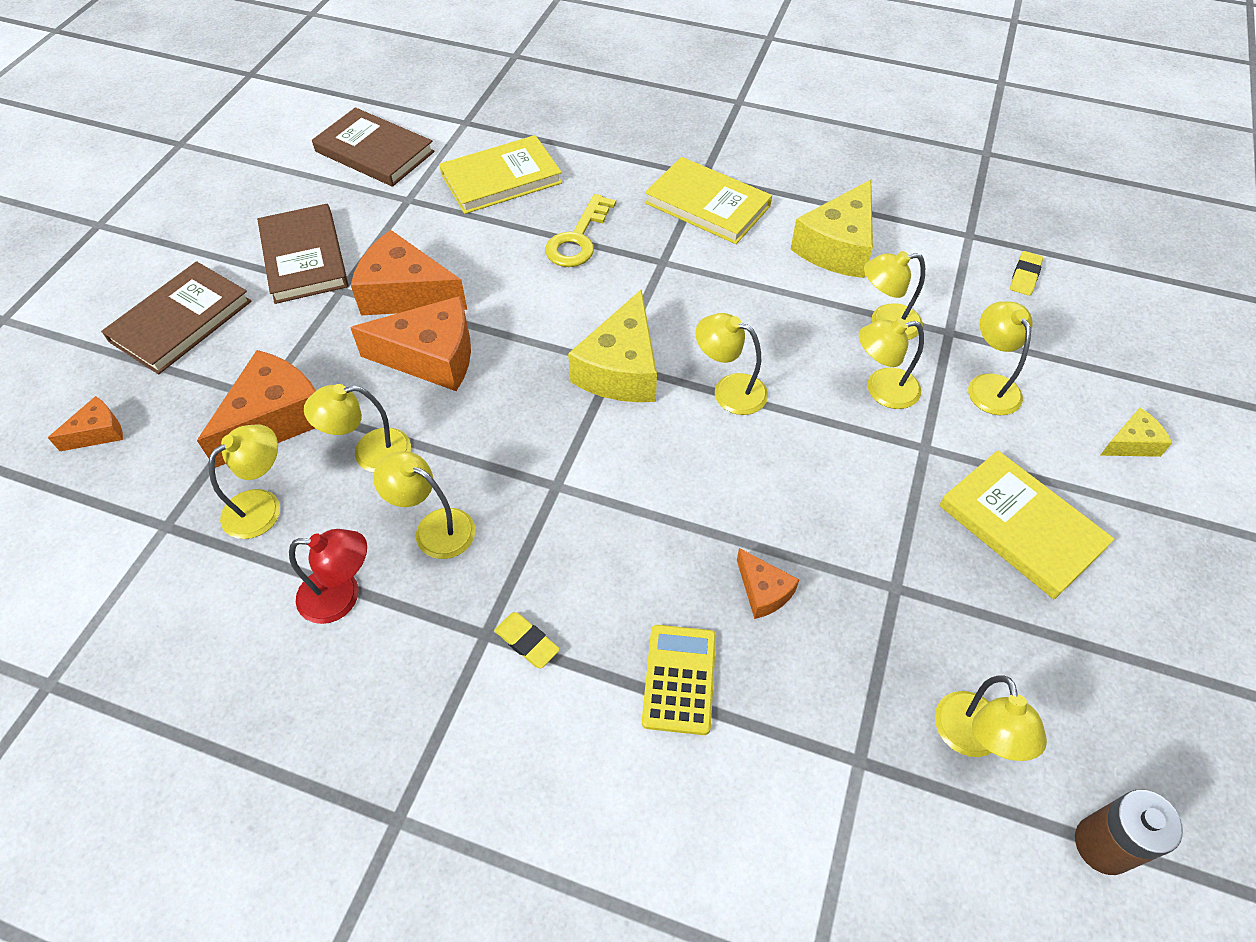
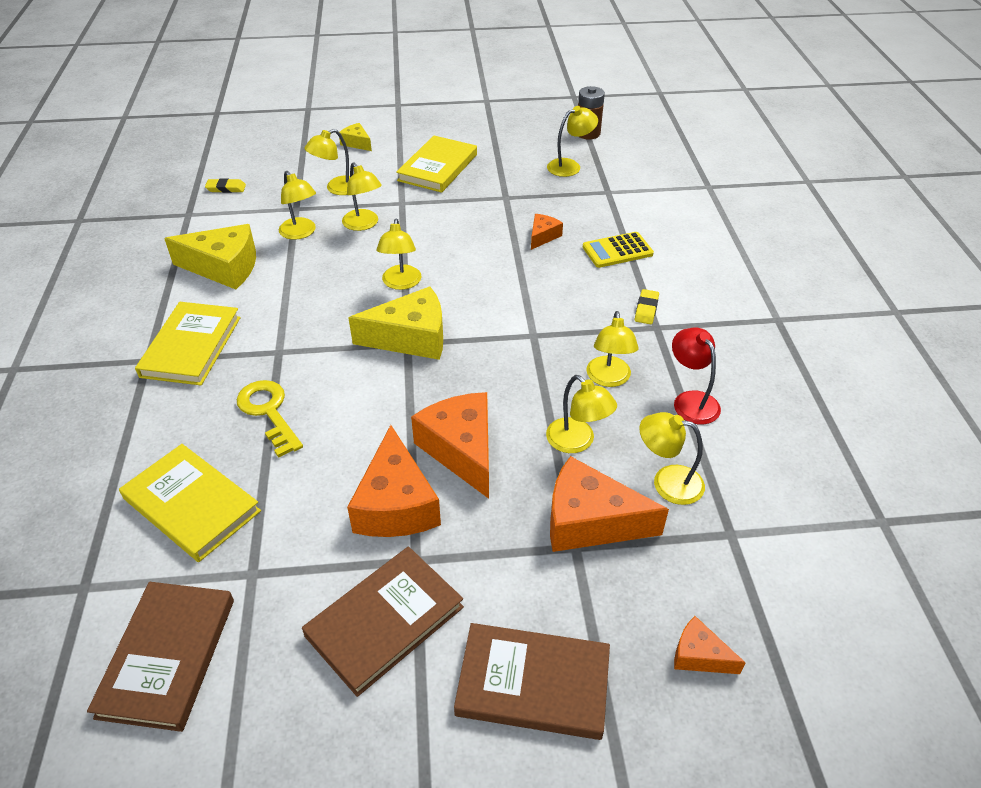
camera: 115 degrees left, 10 degrees down
yellow key [545,194,616,267] -> yellow key turned 120 degrees counterclockwise [237,380,303,458]

